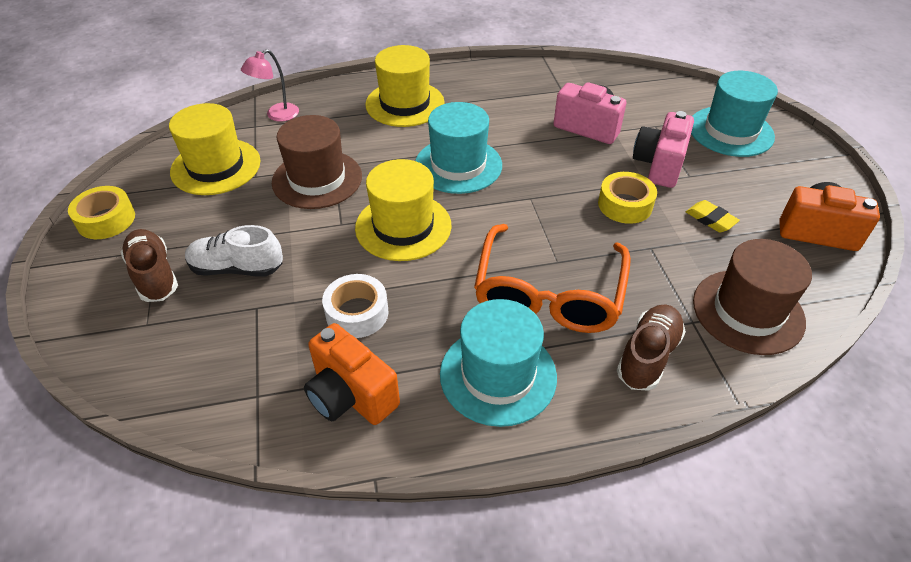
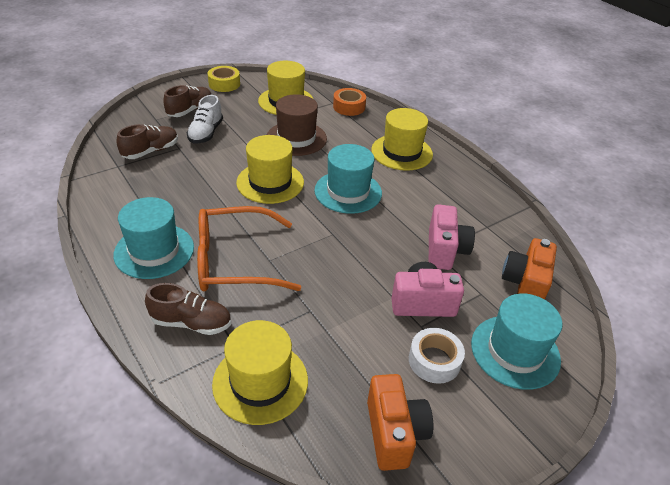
camera: 65 degrees right, 5 degrees down
white shoe [185,225,283,276] -> white shoe turned 150 degrees counterclockwise [187,95,223,143]
pink lamp [241,49,299,122] -> orange tape [333,88,366,116]
orange camera [304,323,400,425] -> orange camera moved to [502,238,557,300]
white tape [322,274,389,338] -> white tape moved to [409,328,465,384]
yellow tape [598,172,657,224] -> none
yellow eraser [686,200,740,232] -> none
brown hat [693,239,812,355] -> yellow hat [212,320,308,425]
none -> brown shoe [116,124,178,159]

